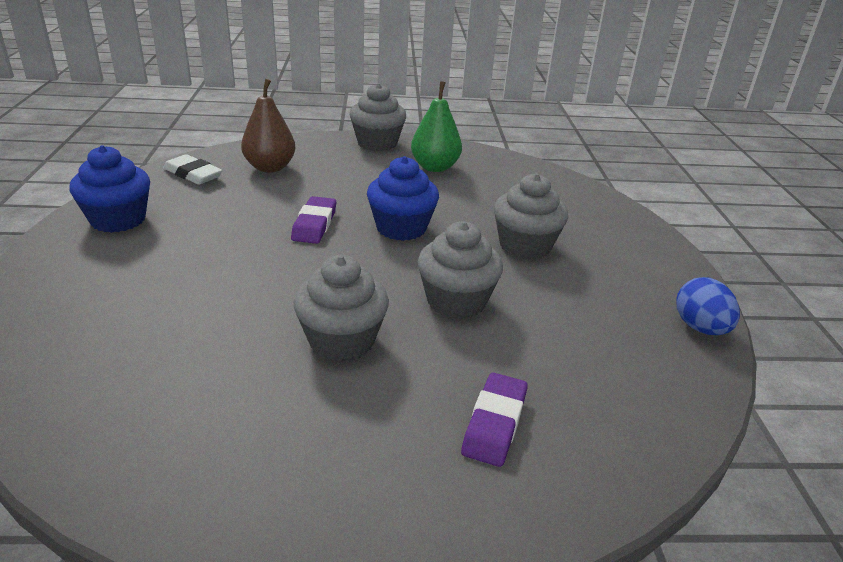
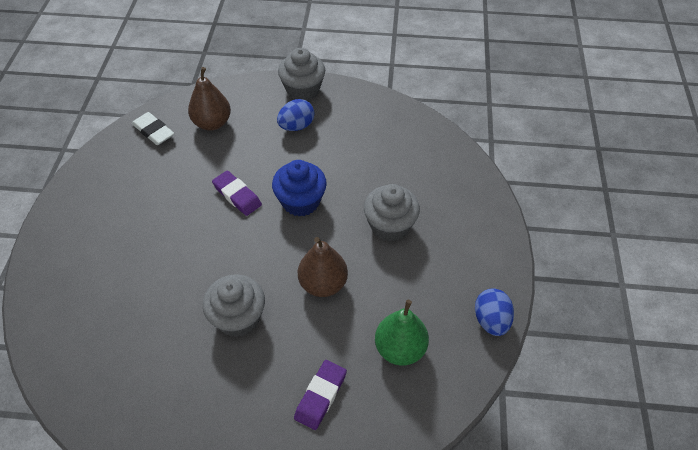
camera: 10 degrees right, 20 degrees up
blue cupcake [69,145,150,233] -> none
purple eraser [291,196,336,244] -> purple eraser turned 60 degrees counterclockwise [212,171,262,216]
green pear [411,81,462,172] -> green pear moved to [375,300,429,366]
grey cupcake [418,222,503,319] -> brown pear [298,237,348,297]
none -> blue egg [277,99,314,131]

